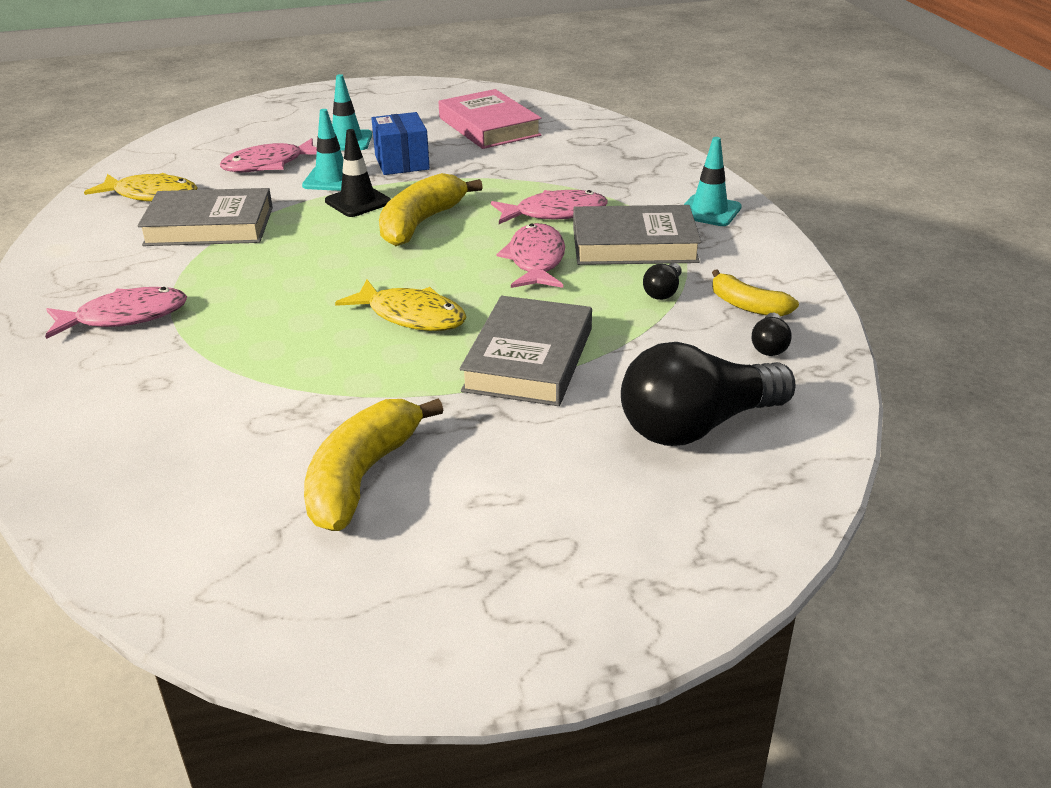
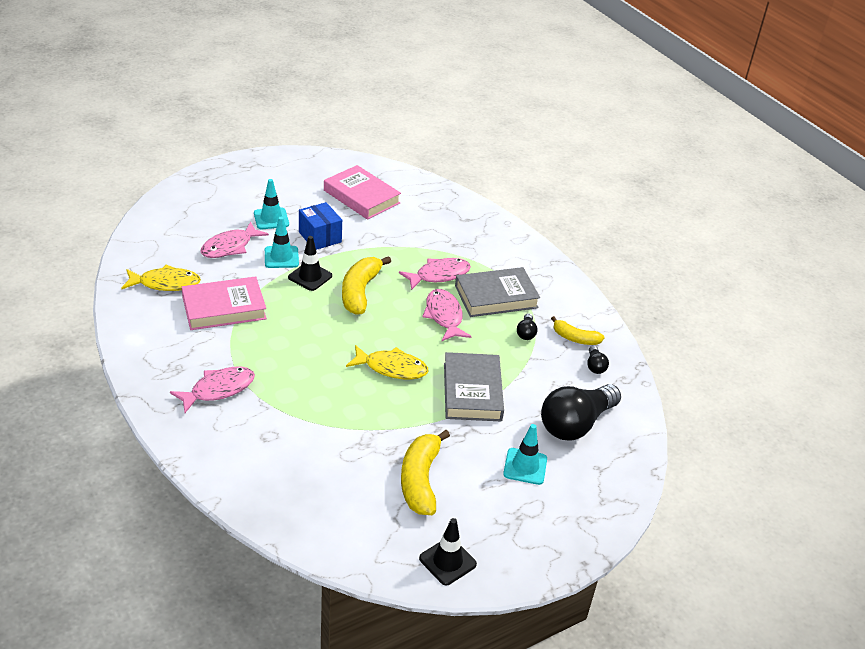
camera: 20 degrees left, 5 degrees up
grey book [137,188,273,246] -> pink book [182,276,267,330]
turquoise traffic cone [684,137,742,226] -> turquoise traffic cone moved to [503,424,547,485]
none -> black traffic cone [419,518,477,585]

